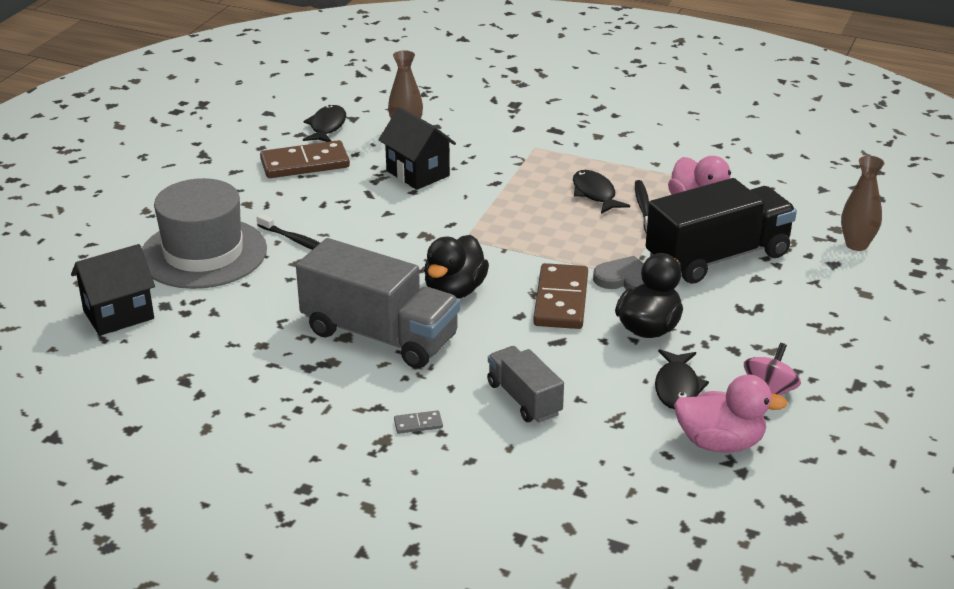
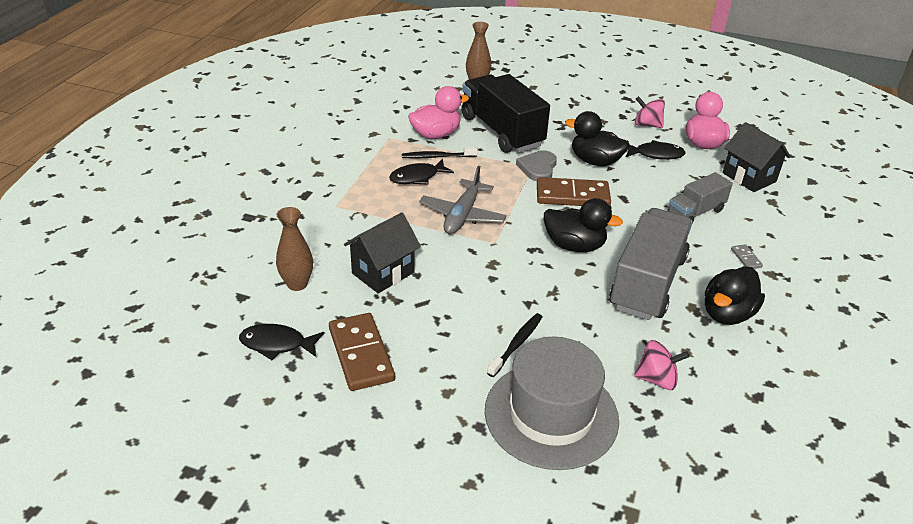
camera: 95 degrees left, 5 degrees up
black house [71,244,155,336] -> black house moved to [723,122,791,192]
none -> grey plane [419,166,507,234]
none -> pink spinning top [634,340,690,390]
none -> black duck [705,266,765,325]

